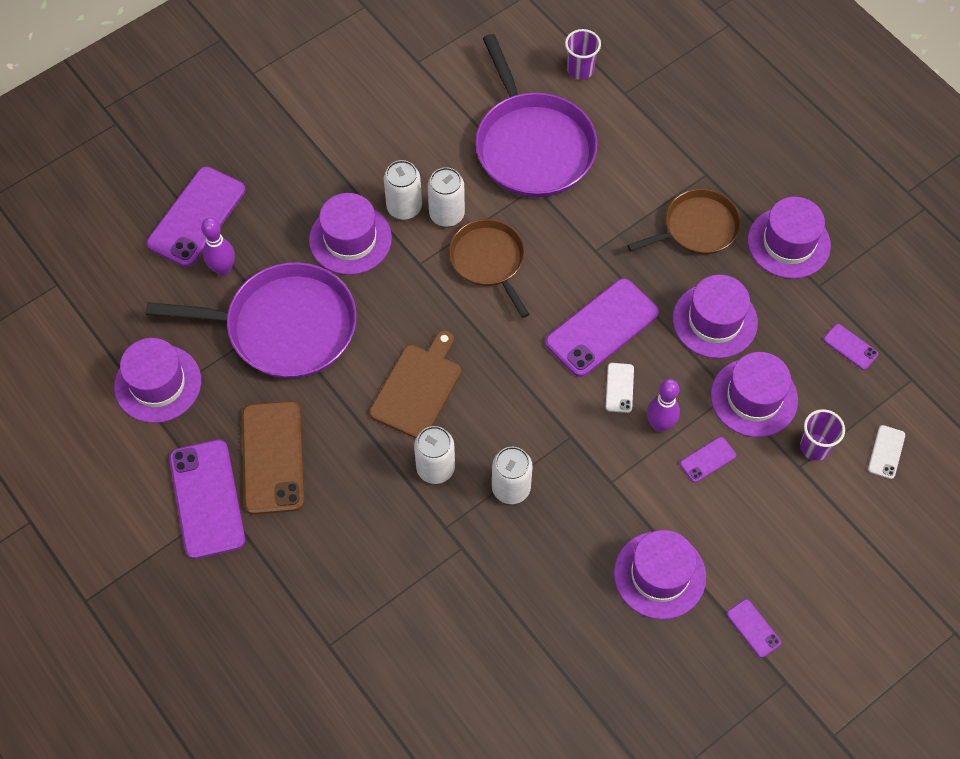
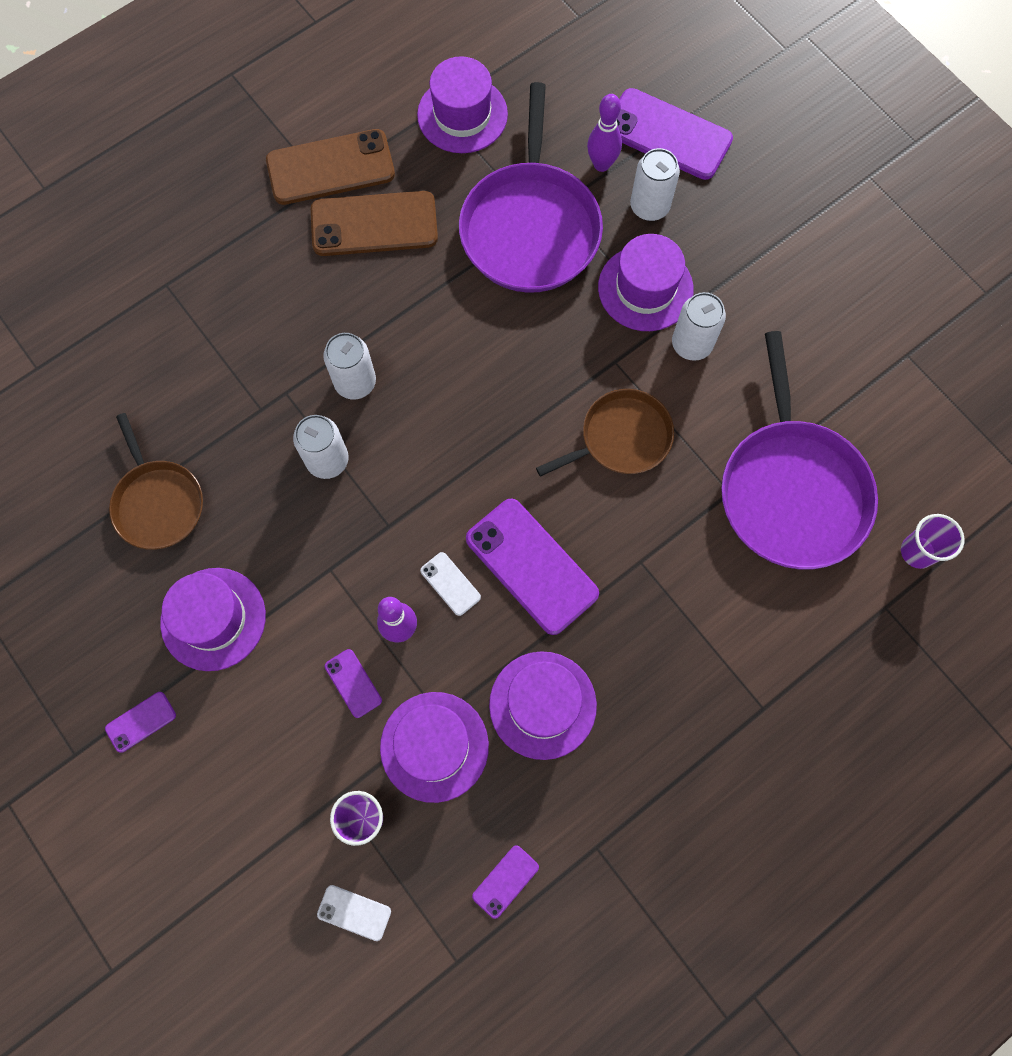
camera: 90 degrees right, 10 degrees up
purple phone [169,440,245,559] -> brown phone [266,129,395,205]
brown cutting board [369,330,461,439] -> none
white can [428,167,465,227] -> white can moved to [630,148,680,221]
purple pan [475,34,598,197] -> purple pan turned 75 degrees counterclockwise [721,331,878,569]
white phone [606,363,634,413] -> white phone turned 45 degrees clockwise [420,552,481,616]
brown pan [627,189,741,254] -> brown pan moved to [109,413,203,550]
purple hat [748,197,831,279] -> none

